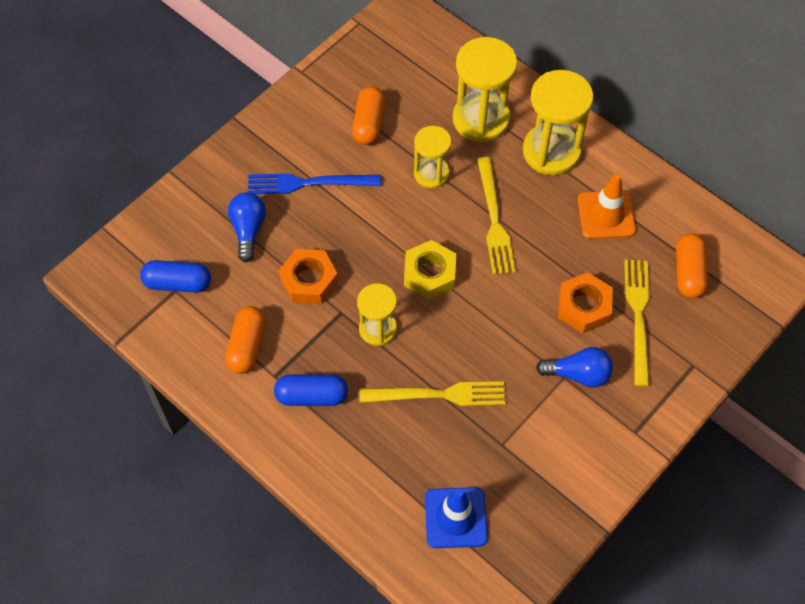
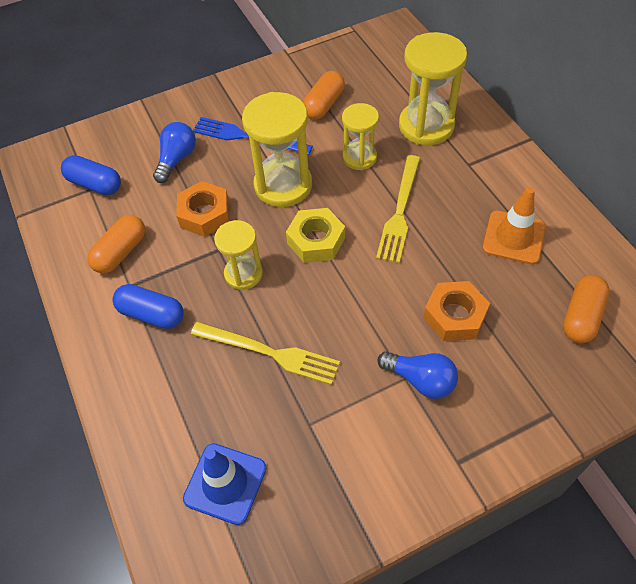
camera: 25 degrees right, 5 degrees down
yellow hourglass [523,70,593,175] -> yellow hourglass moved to [242,92,312,207]
yellow fork [624,260,650,387] -> none

